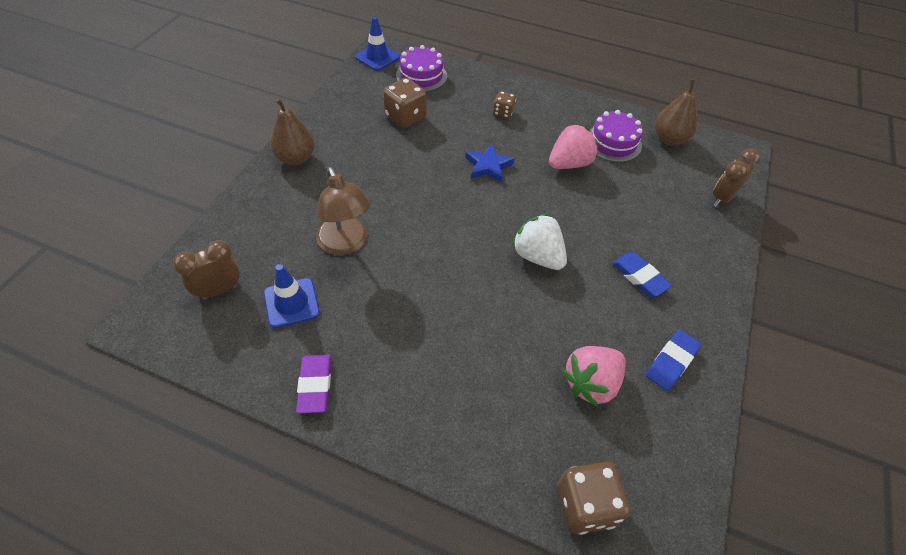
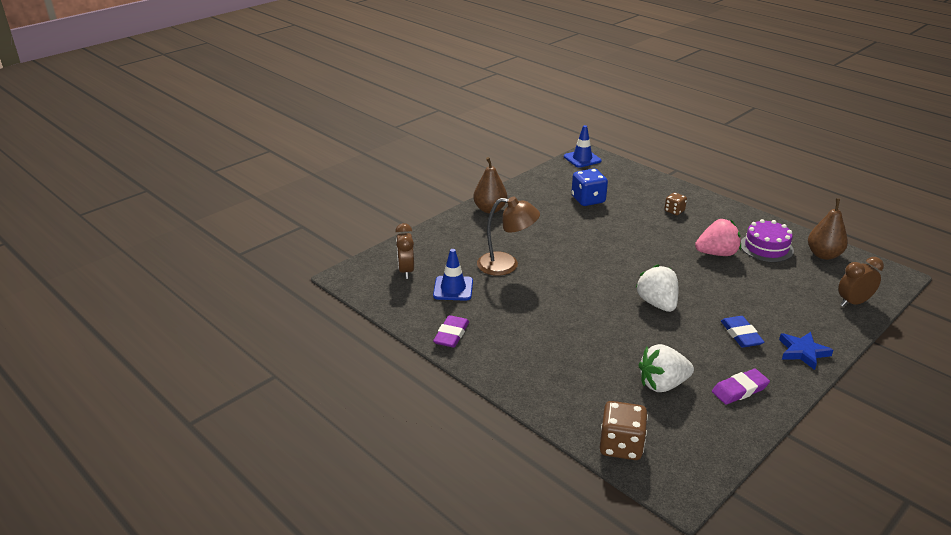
camera: 25 degrees right, 20 degrees down
brown clock [173,240,240,299] -> brown clock turned 90 degrees counterclockwise [395,223,414,279]
brown lamp [316,167,371,255] -> brown lamp turned 75 degrees counterclockwise [477,197,540,276]
brown dice [383,78,427,128] -> blue dice [571,169,608,206]
purple cake [396,45,447,92] -> none
blue star [465,144,515,183] -> blue star moved to [779,332,833,370]
pink strawberry [562,346,626,407] -> white strawberry [638,344,694,392]
blue eraser [645,330,701,391] -> purple eraser [712,369,770,405]

